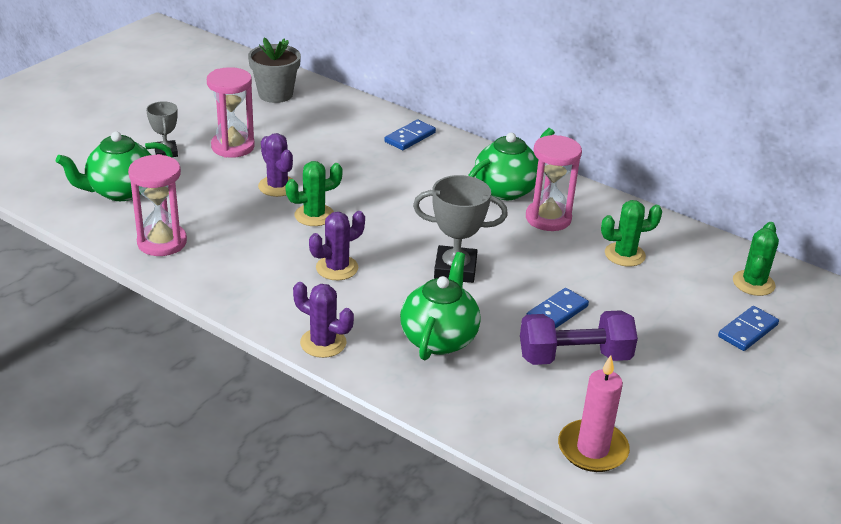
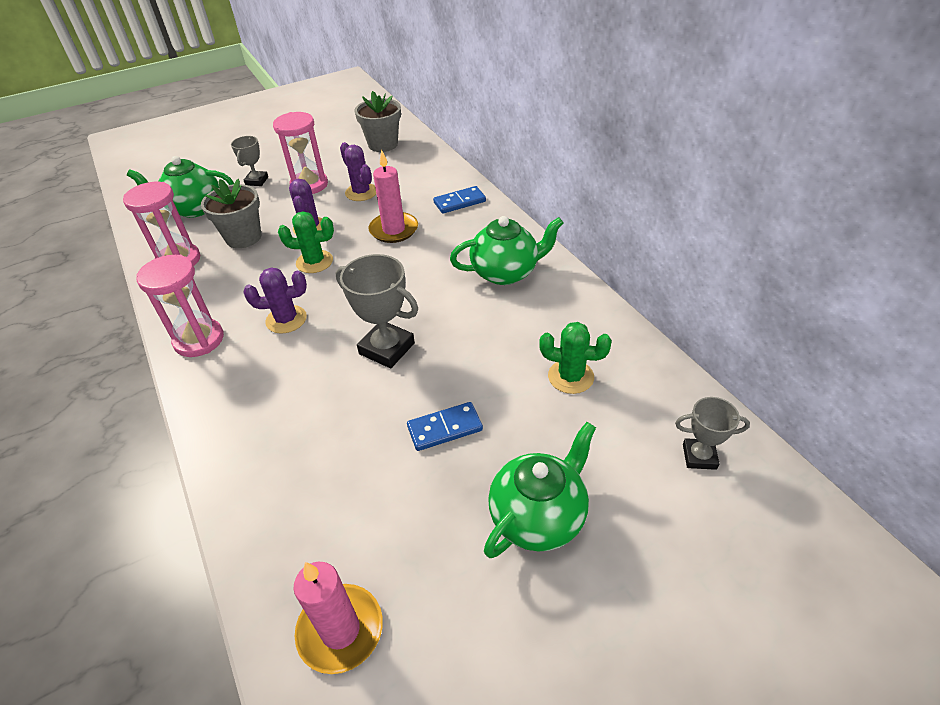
camera: 30 degrees right, 10 degrees up
purple cactus [293,282,354,358] -> purple cactus moved to [340,142,376,201]
green teapot [400,252,481,360] -> green teapot moved to [484,422,596,558]
purple dumbbell [520,310,638,365] -> none
pink hourglass [526,135,582,231] -> pink hourglass moved to [136,255,224,357]
blue domino [718,306,779,351] -> none
green cactus [733,222,779,296] -> grey trophy [675,397,750,470]
none -> grey flower pot [201,179,261,248]
none -> pink candle [369,150,418,243]

